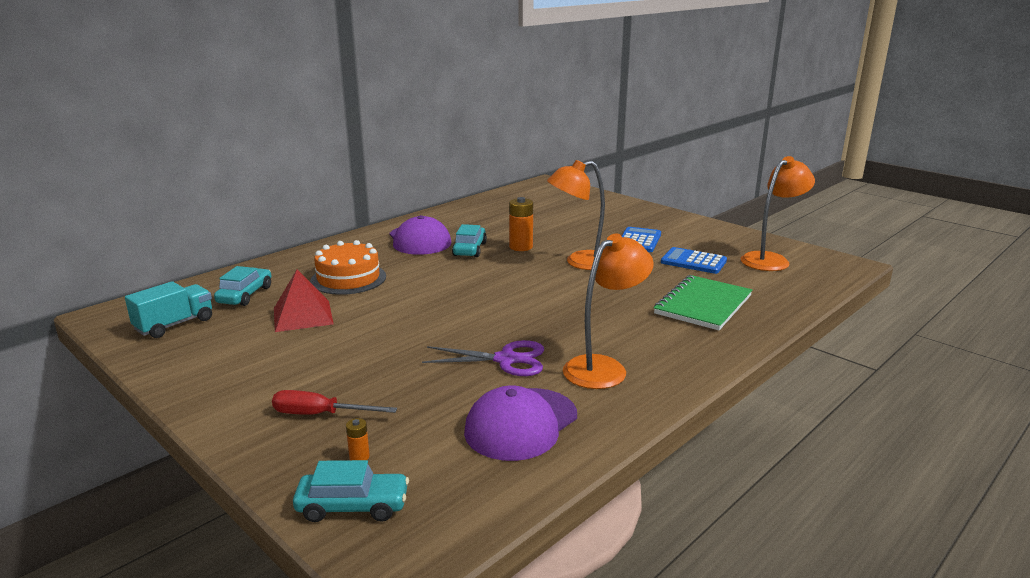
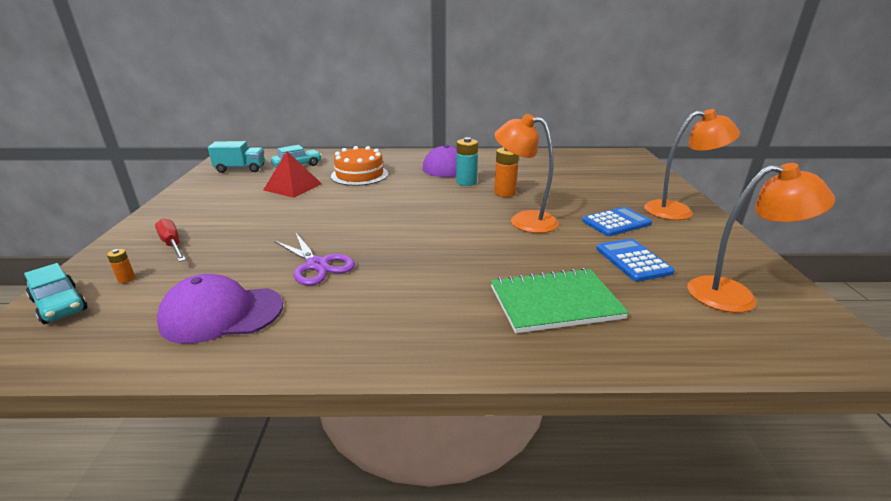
camera: 45 degrees right, 5 degrees up
turquoise car [452,224,487,257] -> turquoise battery [456,137,478,186]
orange lamp [563,233,654,389] -> orange lamp moved to [644,109,740,220]

